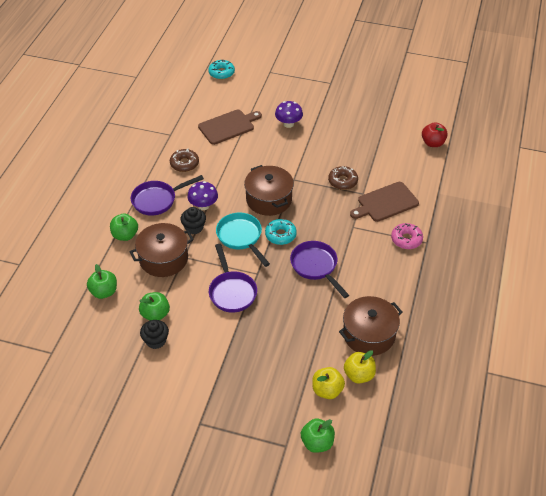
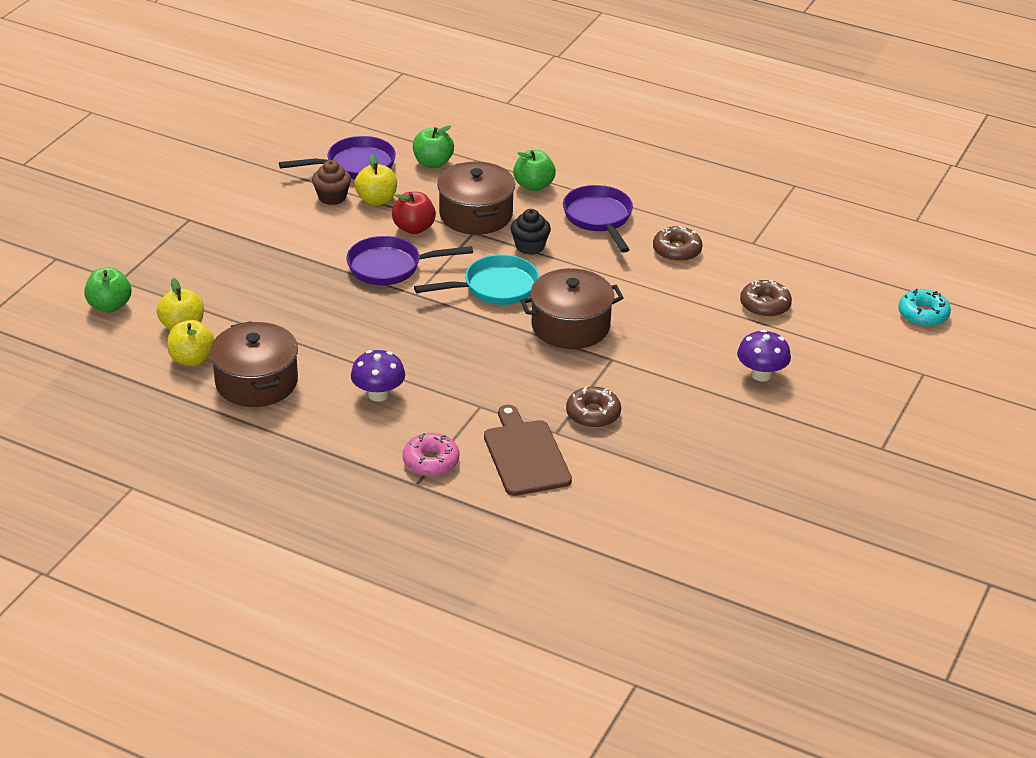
camera: 100 degrees right, 10 degrees down
green apple [139,292,170,321] -> yellow apple [354,154,397,206]
black cupcake [140,320,169,349] -> brown cupcake [312,160,351,205]
purple mushroom [187,181,218,210] -> purple mushroom moved to [351,350,405,402]
brown cutting board [198,110,262,145] -> brown donut [740,280,792,317]
turquoise donut [265,219,297,245] -> none
purple pan [290,241,349,298] -> purple pan moved to [279,136,396,179]
red apple [422,122,448,147] -> red apple moved to [392,192,436,234]

